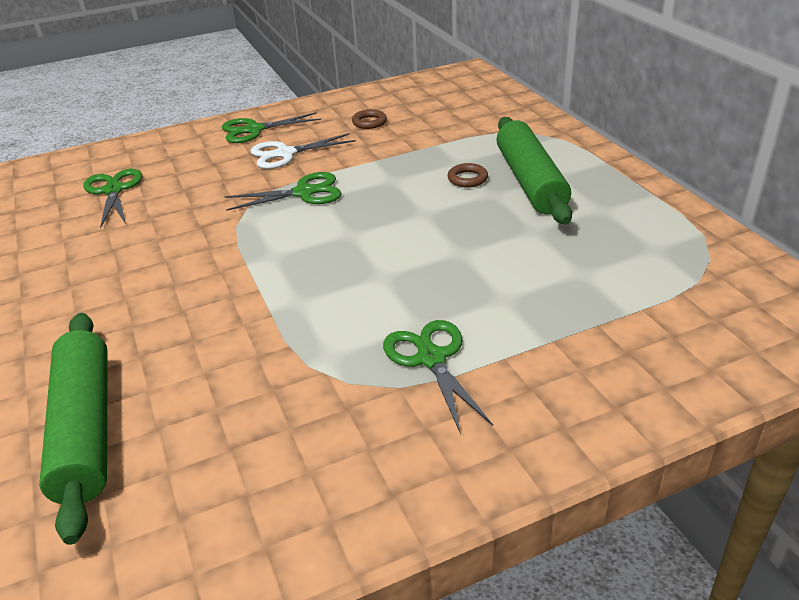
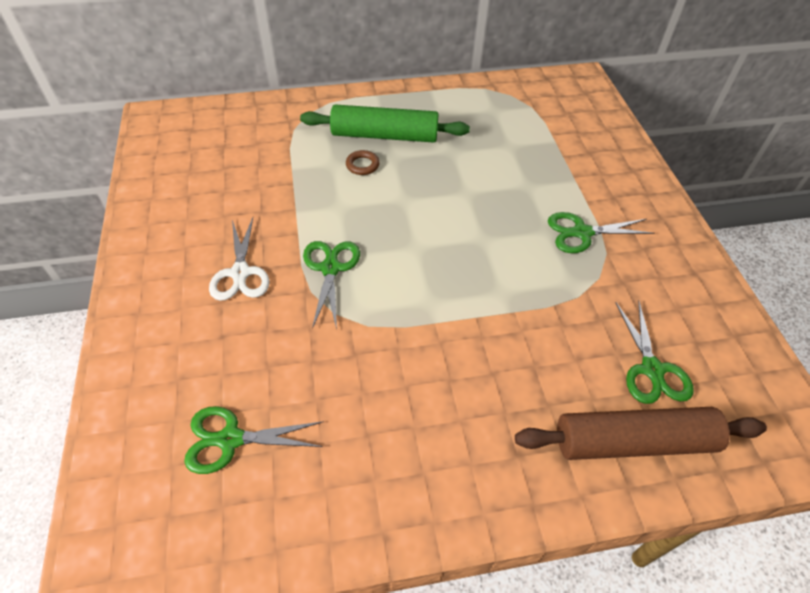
camera: 80 degrees left, 15 degrees up
green rolling pin [39,313,108,545] -> brown rolling pin [515,407,767,460]
green scissors [222,112,321,143] -> green scissors moved to [615,300,693,404]
brown ring [352,109,387,129] -> none

